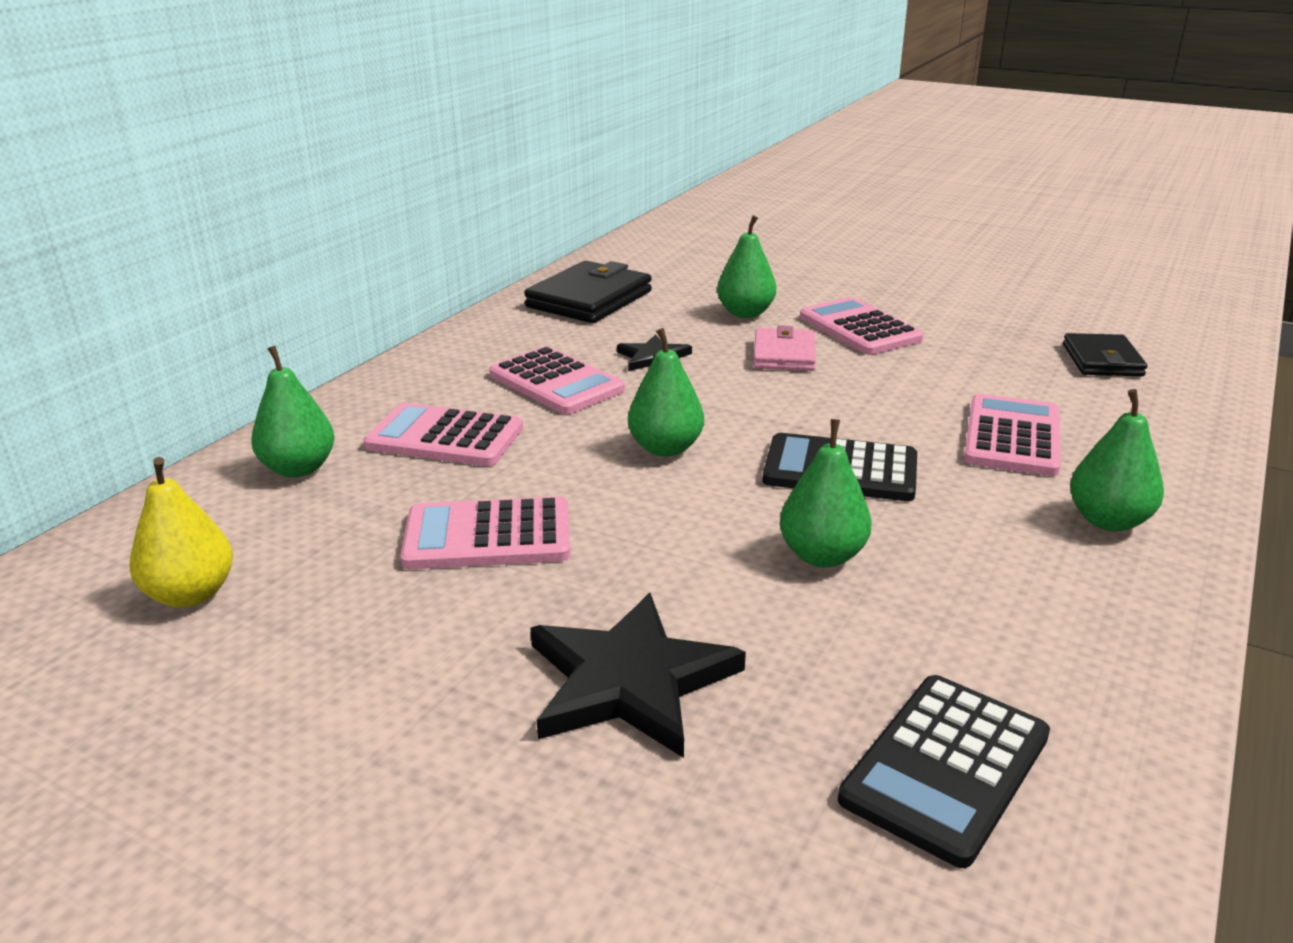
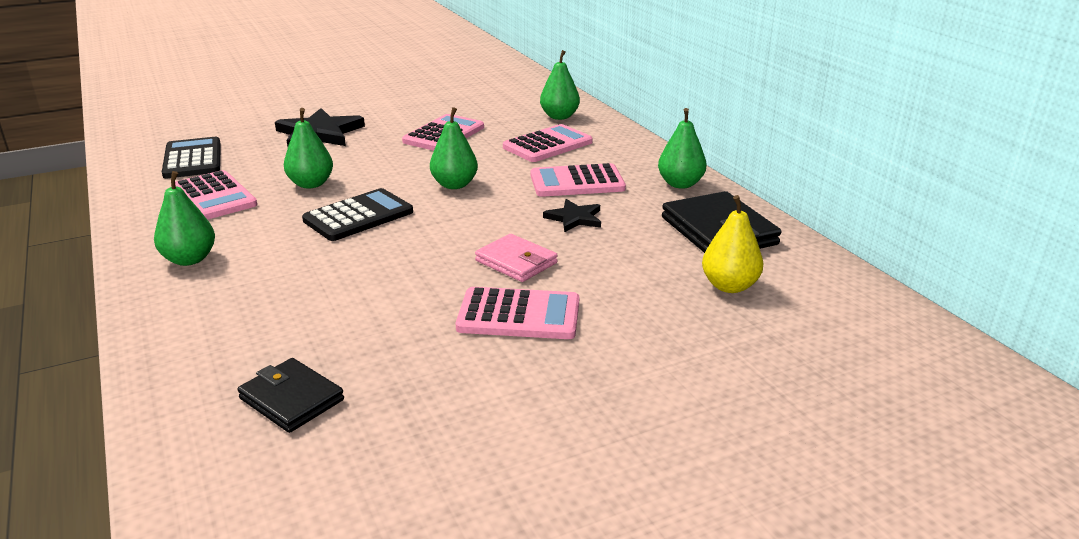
camera: 125 degrees right, 0 degrees up
yellow pear [129,457,233,608] -> yellow pear moved to [702,195,764,293]
green pear [717,215,776,318] -> green pear moved to [658,108,707,189]
pink calculator [964,394,1061,476] -> pink calculator moved to [175,170,257,220]

